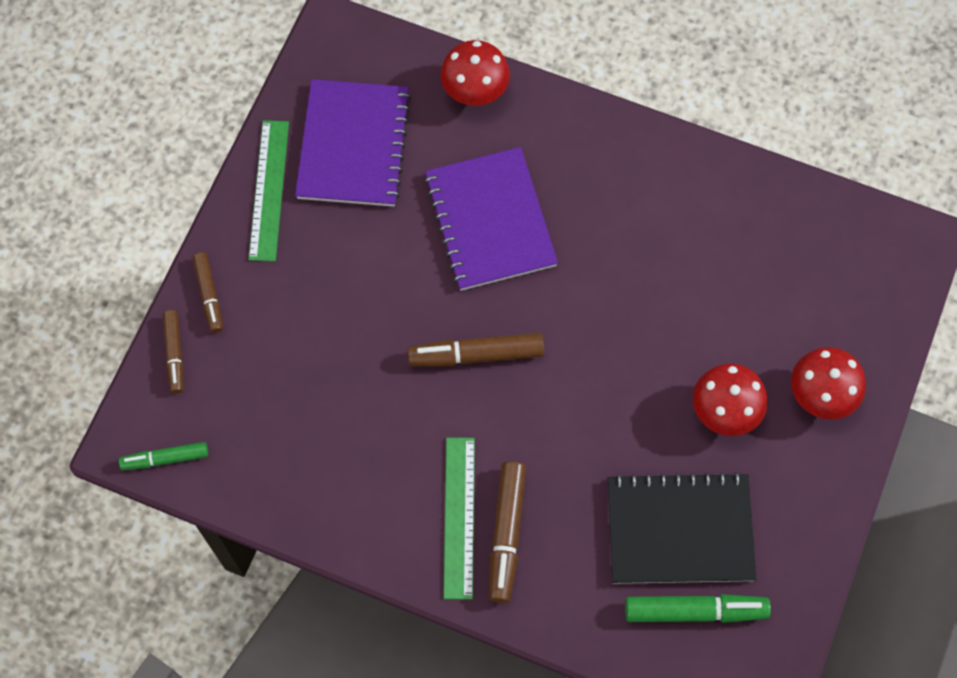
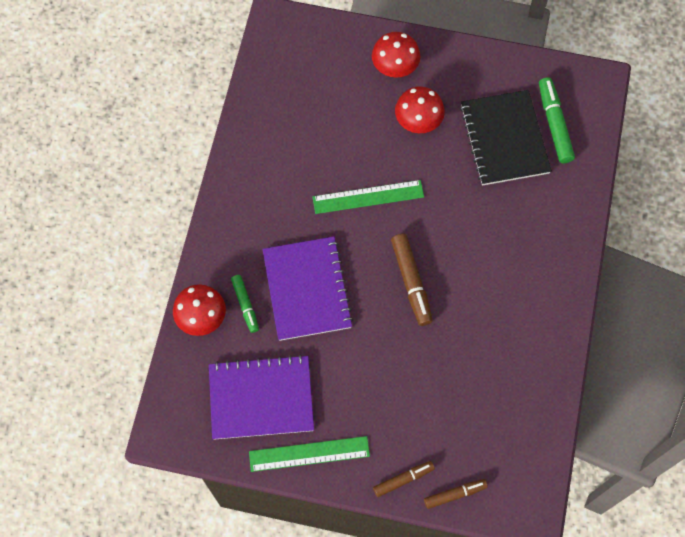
camera: 100 degrees left, 0 degrees up
green marker [119,442,208,470] -> green marker moved to [231,275,259,333]
purple notebook [424,147,558,291] -> purple notebook turned 75 degrees counterclockwise [263,237,353,341]
green ruler [443,437,475,600] -> green ruler moved to [312,180,424,214]
brown marker [489,461,526,603] -> none

